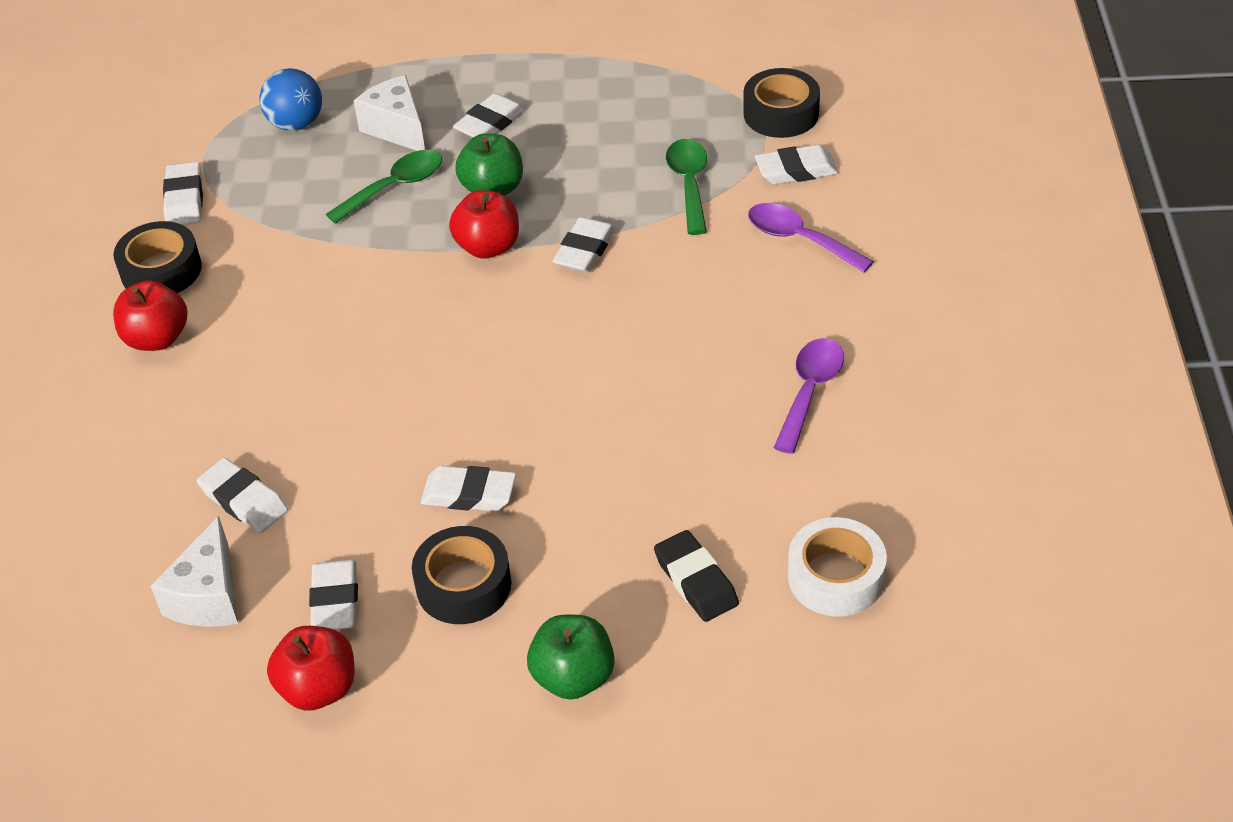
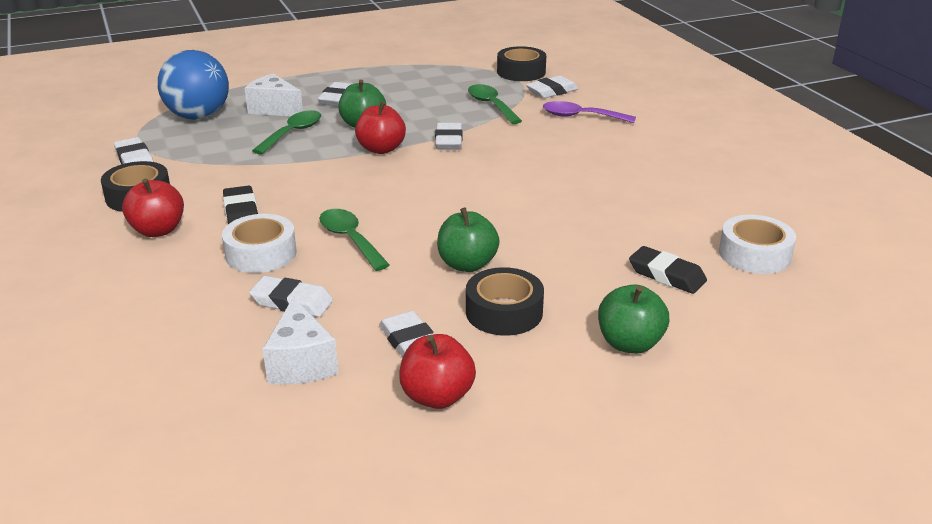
camera: 25 degrees left, 15 degrees down
blue ball [260,68,322,131] -> blue ball [158,50,229,120], size x1.52
white eraser [420,466,516,511] -> green apple [437,208,500,272]
purple spoon [774,338,844,454] -> none
none -> white tape [222,214,297,273]
none -> black eraser [223,186,258,224]
none -> green spoon [319,209,390,271]

